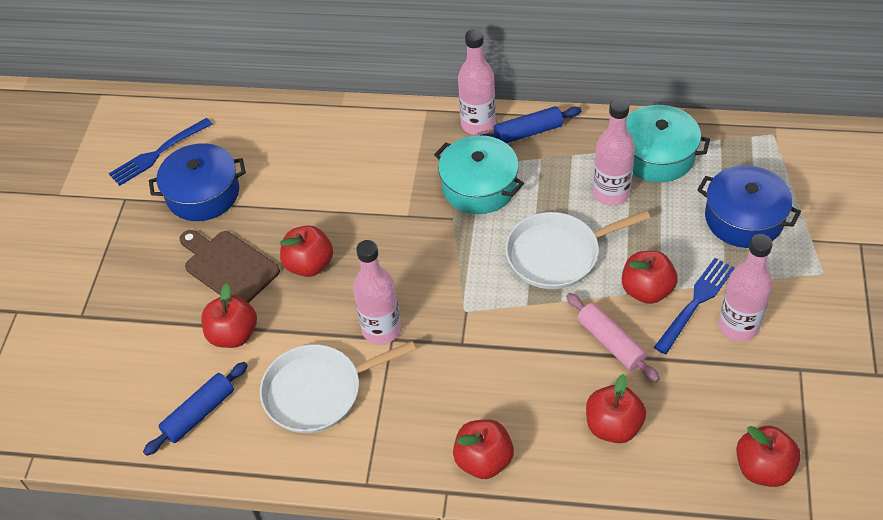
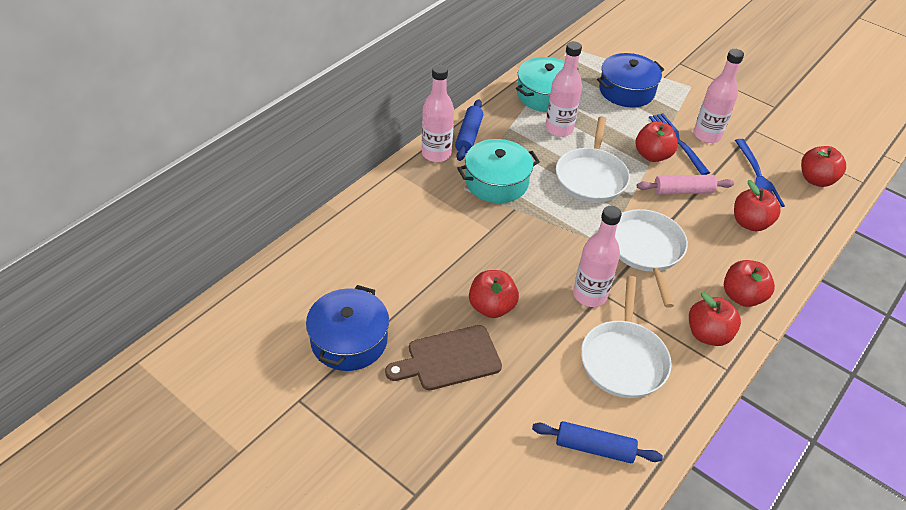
camera: 65 degrees left, 5 degrees down
blue fork [109,118,213,186] -> blue fork moved to [735,139,785,207]
blue rolling pin [143,362,248,456] -> blue rolling pin turned 60 degrees counterclockwise [532,421,663,463]
red apple [201,283,257,348] -> red apple moved to [689,292,741,346]
none -> white pan [615,209,688,308]

